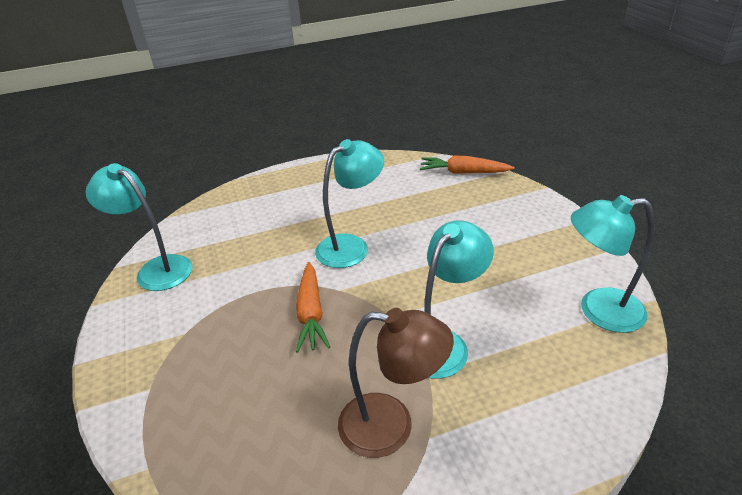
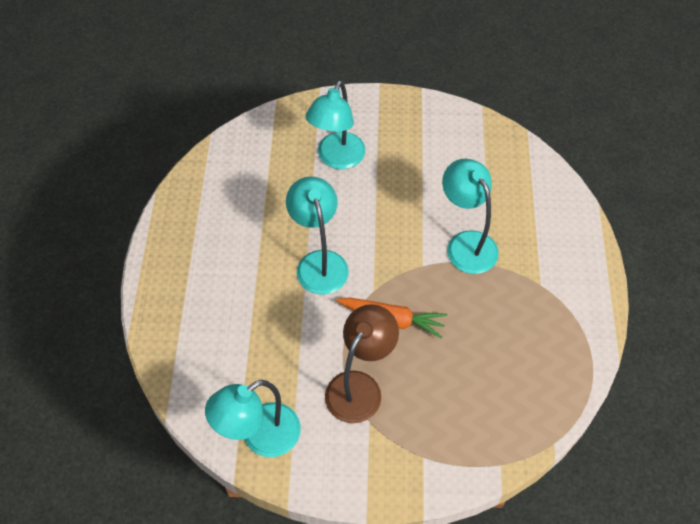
camera: 70 degrees left, 20 degrees up
brown lamp [338,308,454,458] -> brown lamp moved to [325,304,399,423]
orange carrot [420,155,514,174] -> none
turquoise lamp [571,195,654,333] -> turquoise lamp moved to [305,80,365,169]

